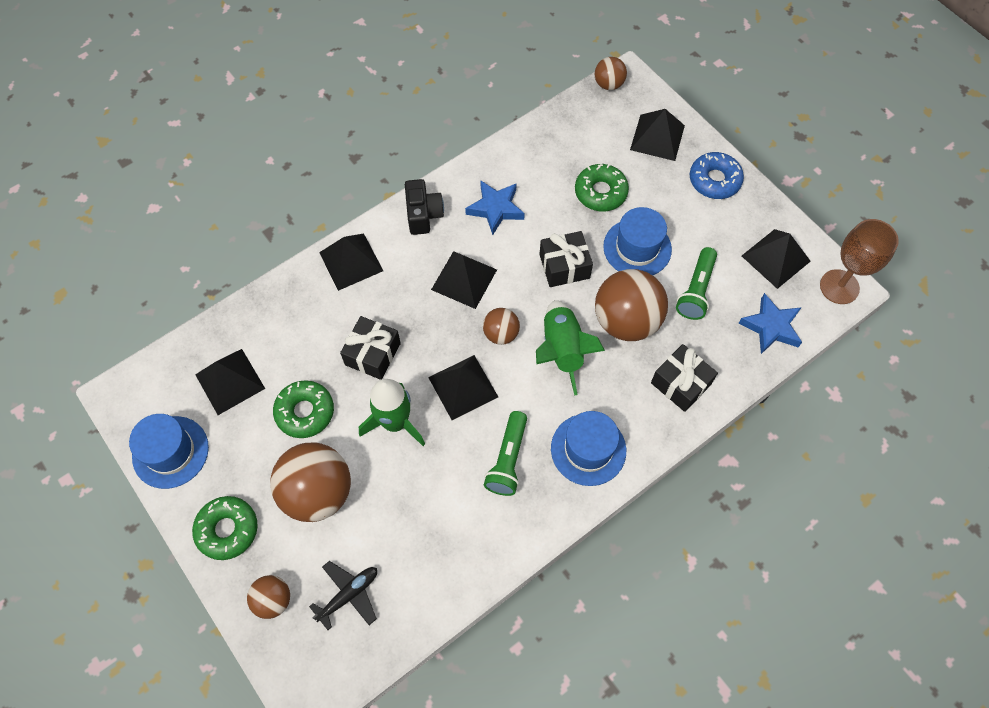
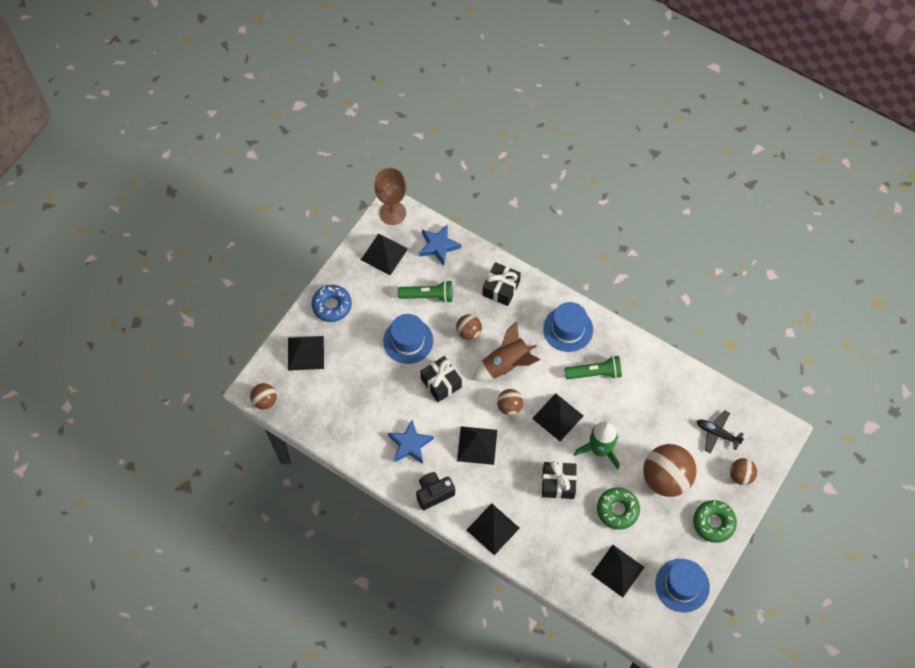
camera: 110 degrees left, 0 degrees up
green rocket [536,300,605,396] -> brown rocket [472,321,540,381]
green donut [575,164,629,211] -> none
brown ball [595,269,668,341] -> brown ball [456,314,482,340], size x0.52

